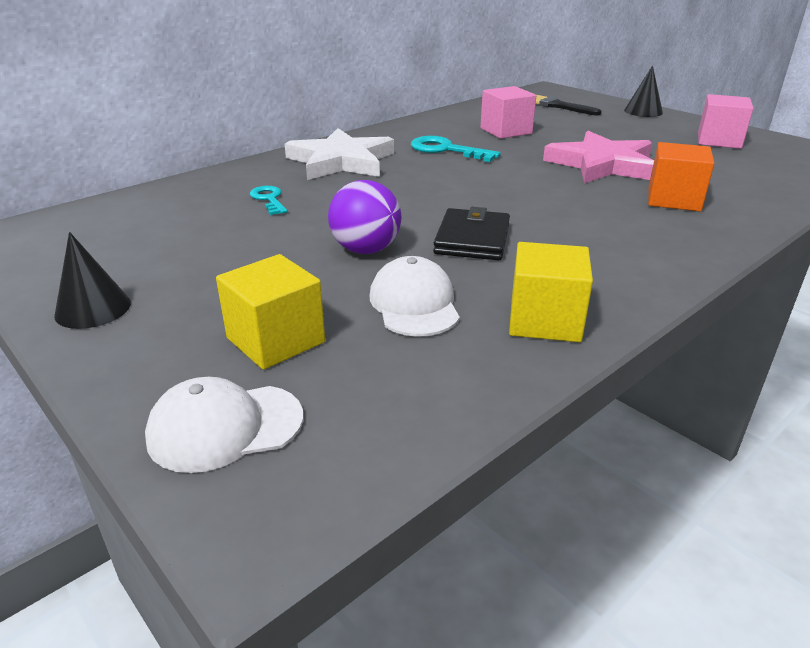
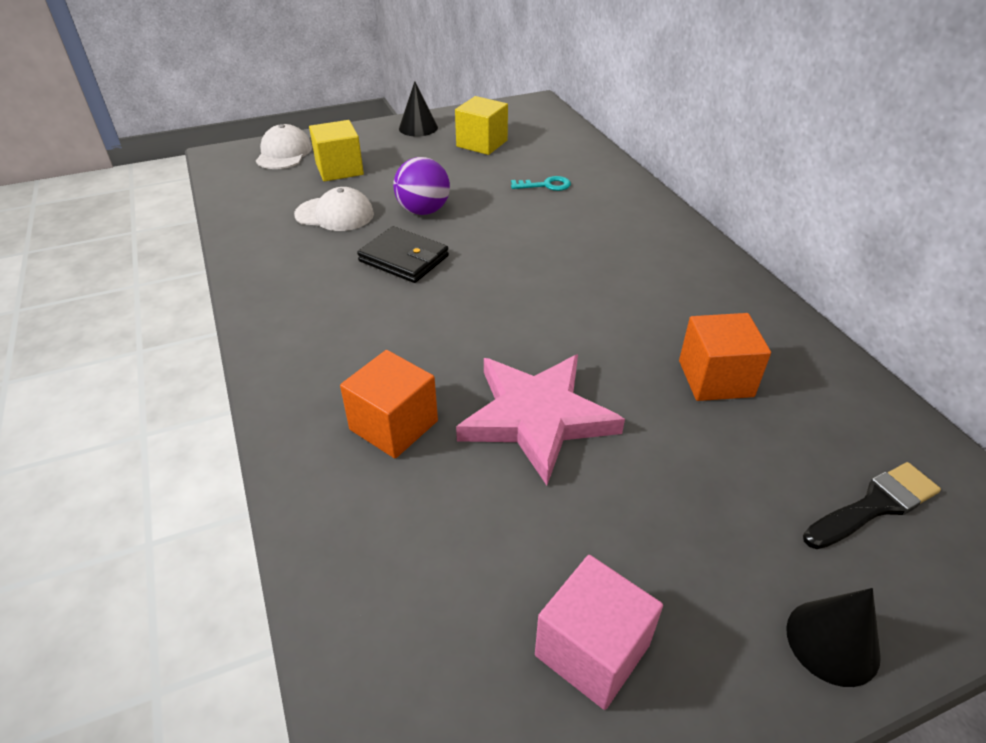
camera: 110 degrees right, 10 degrees up
white star [285,128,394,180] -> none
turquoise key [411,136,501,162] -> none
pink cube [480,86,536,139] -> orange cube [679,313,771,401]
yellow cube [509,242,593,342] -> yellow cube moved to [455,96,508,155]

